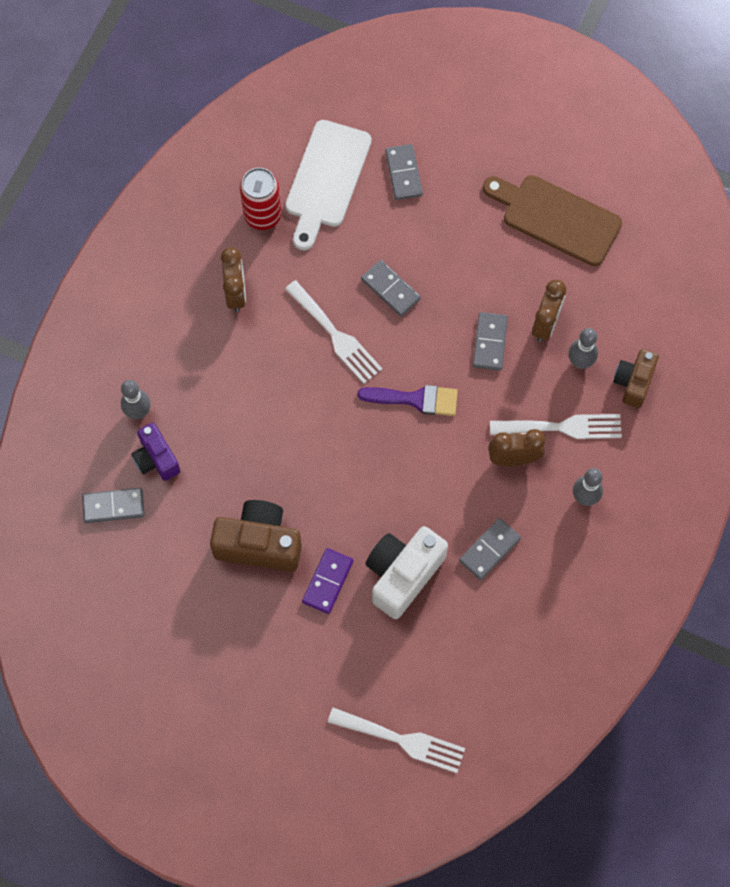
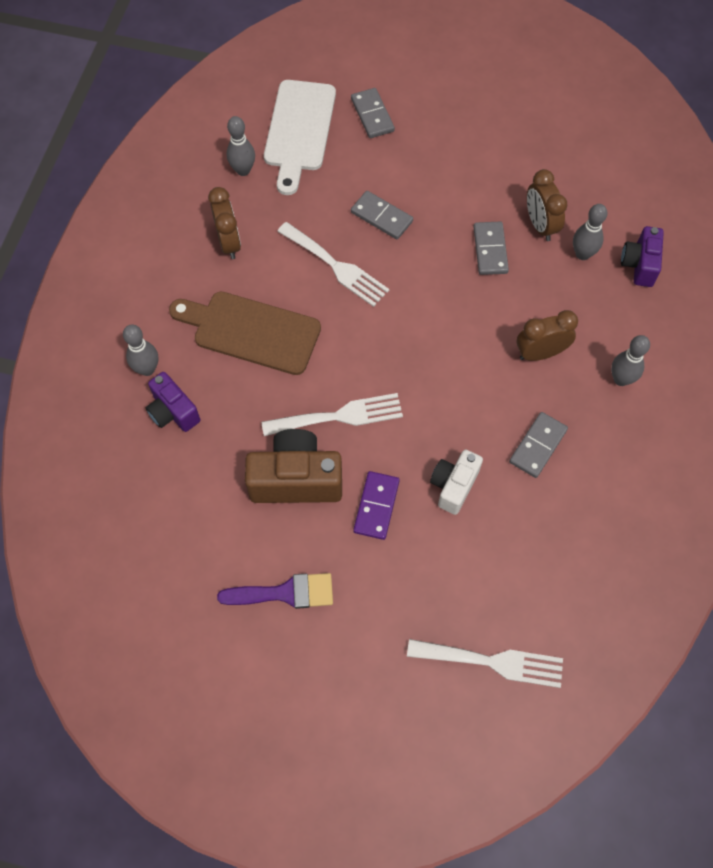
camera: 10 degrees left, 5 degrees down
grey domino [82,488,145,523] -> none
red can [240,168,282,230] -> grey bowling pin [227,116,255,176]
purple brush [357,385,458,416] -> purple brush moved to [217,573,333,609]
white camera [366,526,448,619] -> white camera [430,449,483,515], size x0.62
brown cutting board [483,175,622,266] -> brown cutting board moved to [169,292,321,375]
white fork [490,414,622,439] -> white fork moved to [261,393,403,436]
brown clock [532,279,566,342] -> brown clock turned 150 degrees clockwise [527,169,567,241]
brown camera [613,349,659,408] -> purple camera [621,226,664,287]

